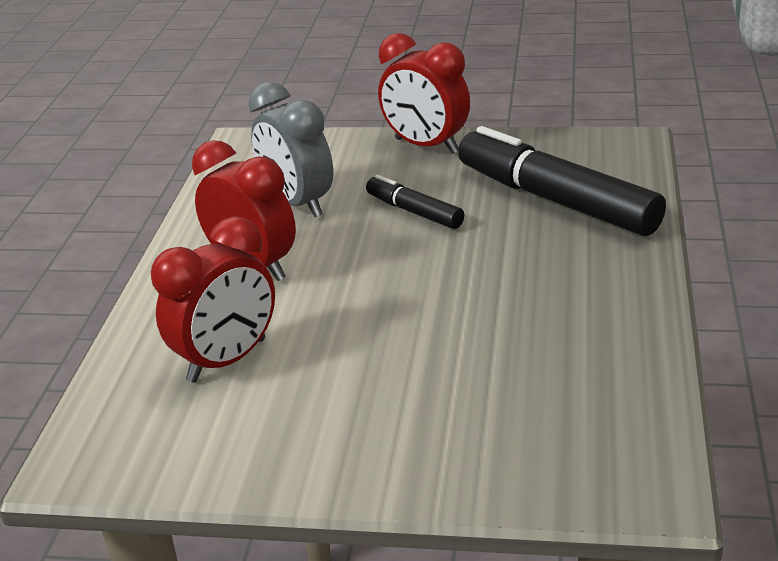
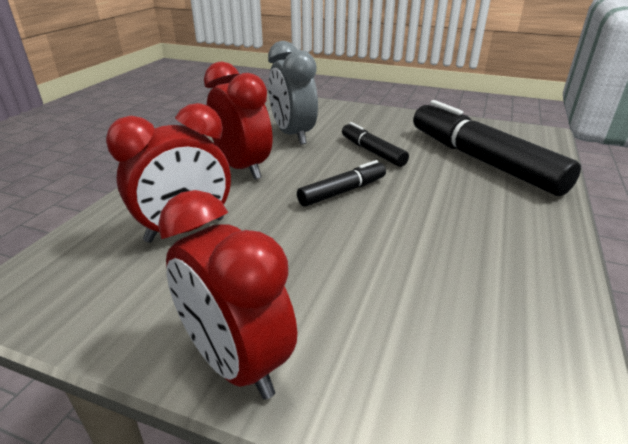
camera: 10 degrees right, 0 degrees up
red clock [378,33,470,154] -> red clock moved to [158,190,297,400]
none -> black marker [297,160,386,207]

